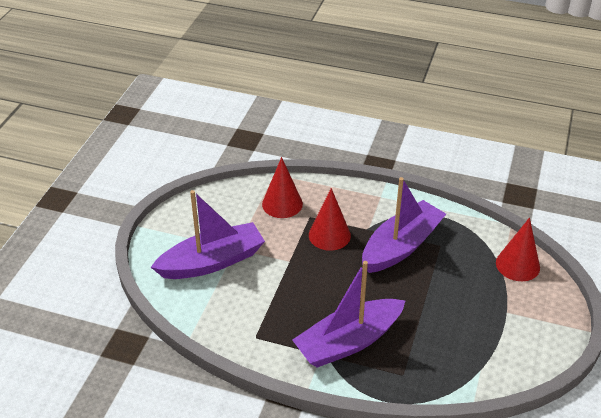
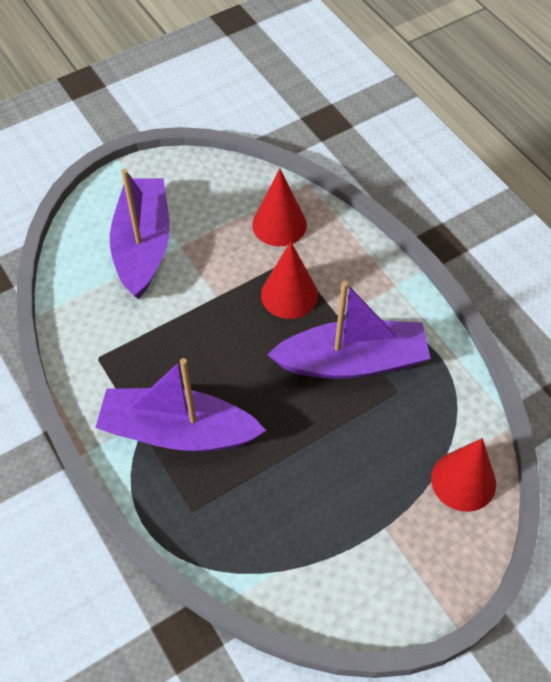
camera: 40 degrees right, 15 degrees up
purple boat [151,190,265,279] -> purple boat turned 105 degrees counterclockwise [110,169,169,299]

